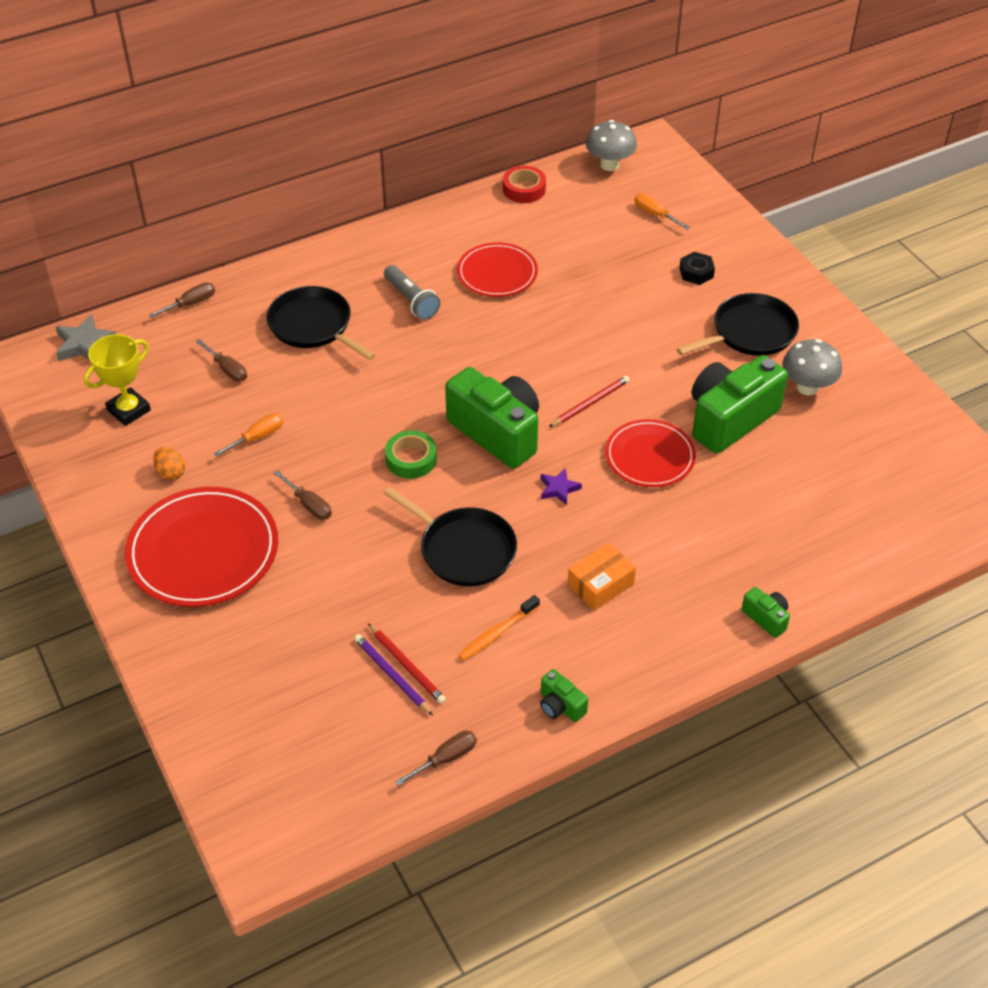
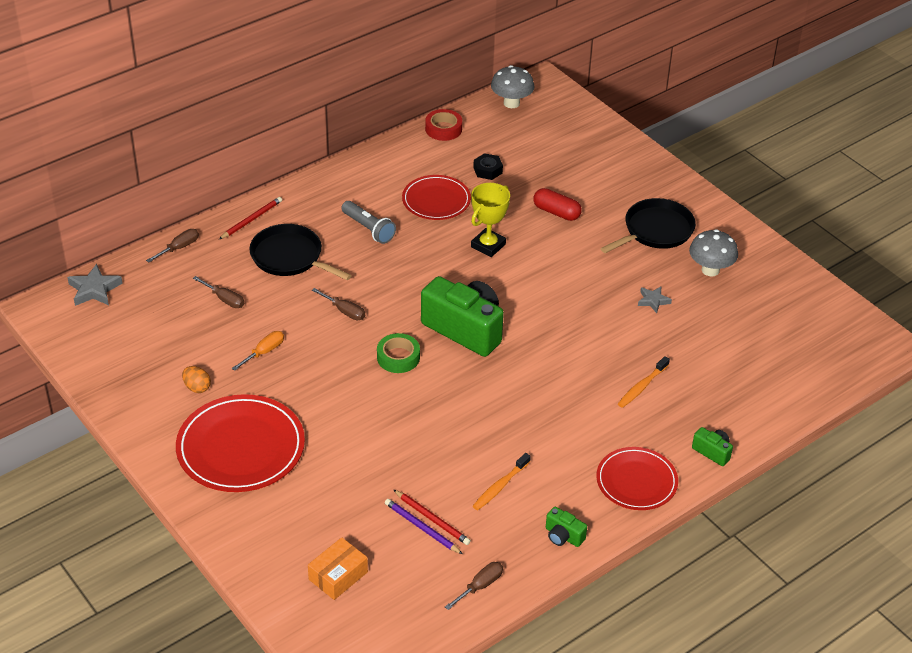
camera: 10 degrees left, 5 degrees down
yellow trophy [84,334,151,426] -> yellow trophy moved to [471,183,510,257]
brown screwdriver [274,470,332,520] -> brown screwdriver moved to [312,288,365,320]
black pan [384,487,517,586] -> none
purple star [541,468,582,505] -> none
red pencil [549,376,630,427] -> red pencil moved to [219,197,282,239]
orange box [567,542,636,611] -> orange box moved to [308,537,368,600]
red plate [605,419,696,487] -> red plate moved to [596,447,678,510]
orange screwdriver [635,193,690,229] -> none
black nut [679,252,715,285] -> black nut moved to [473,153,503,180]
green camera [692,355,788,454] -> grey star [638,286,672,313]
none -> red capsule [533,188,582,221]
none -> orange toothbrush [618,356,670,408]

